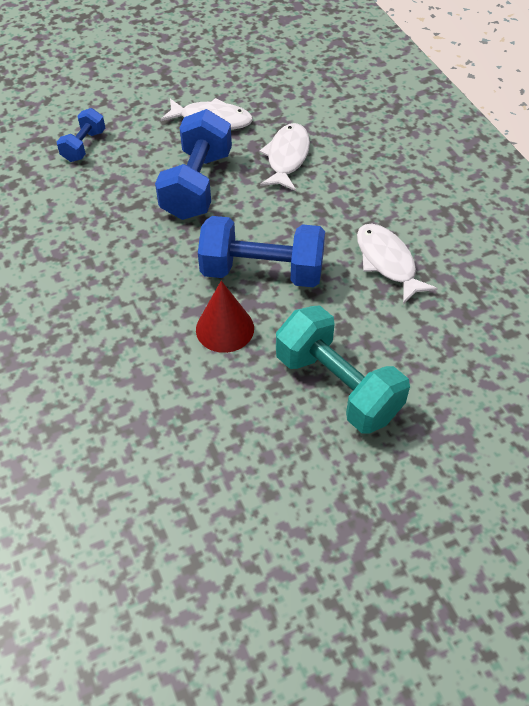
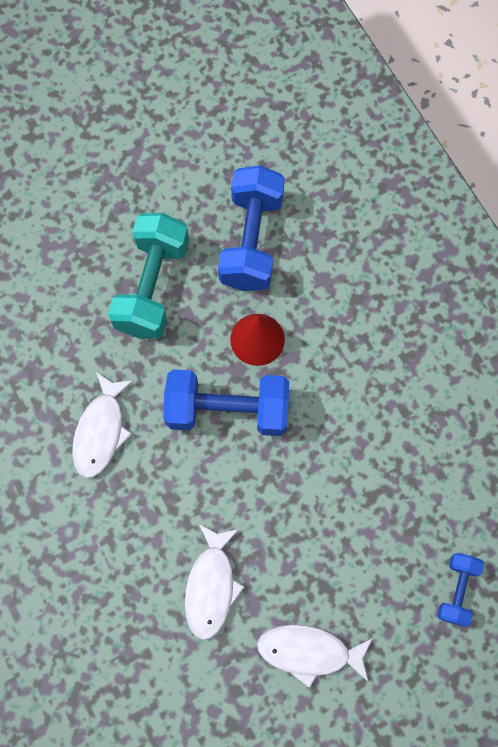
camera: 175 degrees right, 20 degrees up
blue dumbbell [155,109,232,220] -> blue dumbbell moved to [218,165,285,291]
turquoise dumbbell [276,305,410,434] -> turquoise dumbbell turned 60 degrees clockwise [108,213,189,339]
white fish [357,223,438,304] -> white fish turned 45 degrees clockwise [72,372,134,478]

